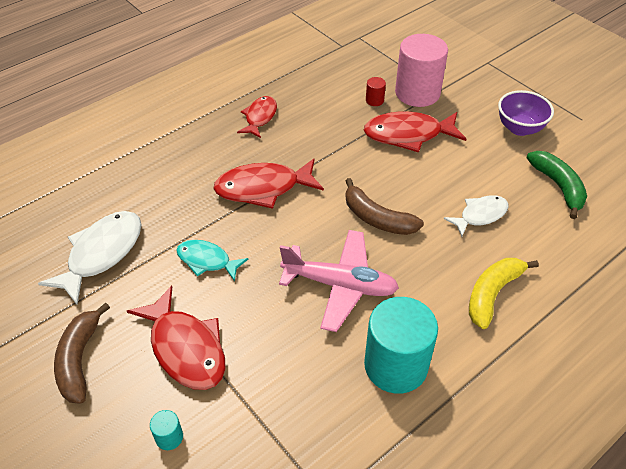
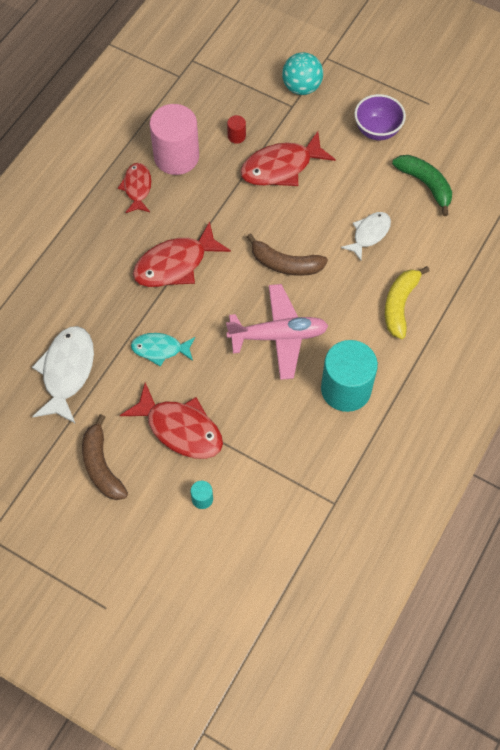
camera: 20 degrees left, 15 degrees up
pink cylinder [395,34,448,107] -> pink cylinder moved to [149,104,199,175]
none -> turquoise ball [282,52,323,95]

